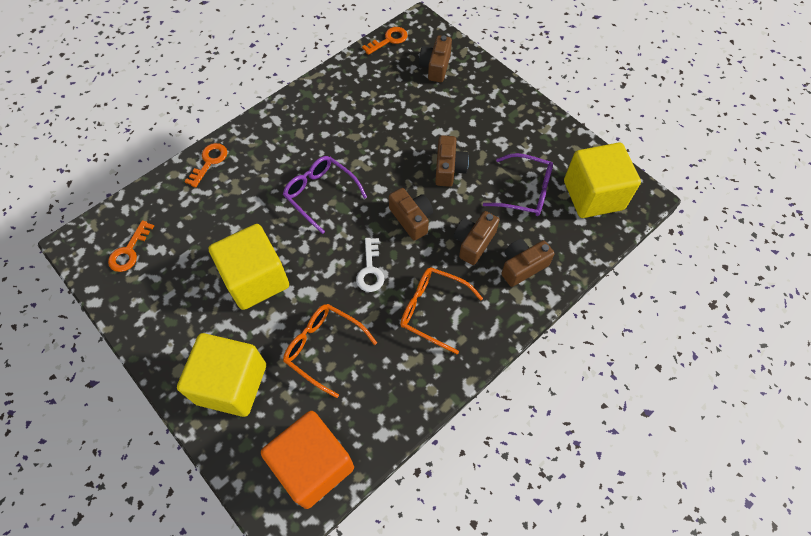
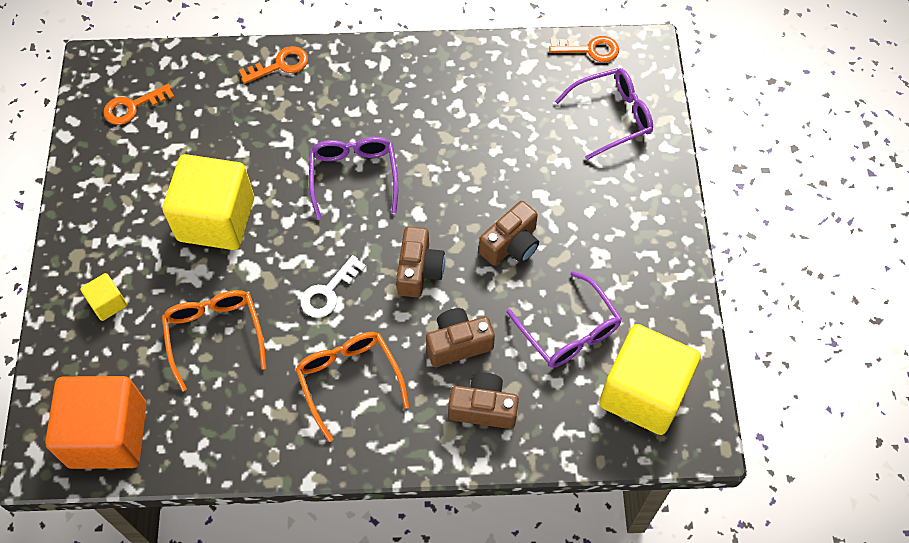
camera: 40 degrees right, 0 degrees up
yellow cube [177,333,266,417] -> yellow cube [80,273,127,321], size x0.44
brown camera [419,35,452,82] -> purple glasses [555,68,653,160]

